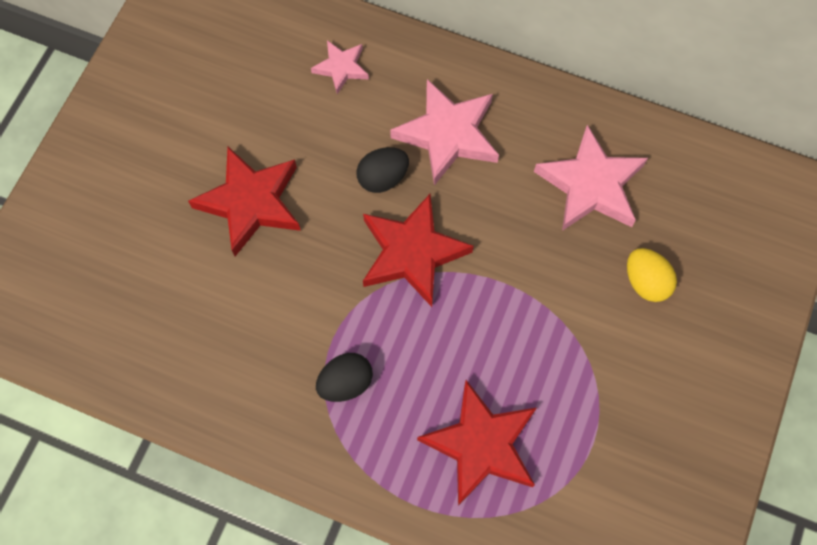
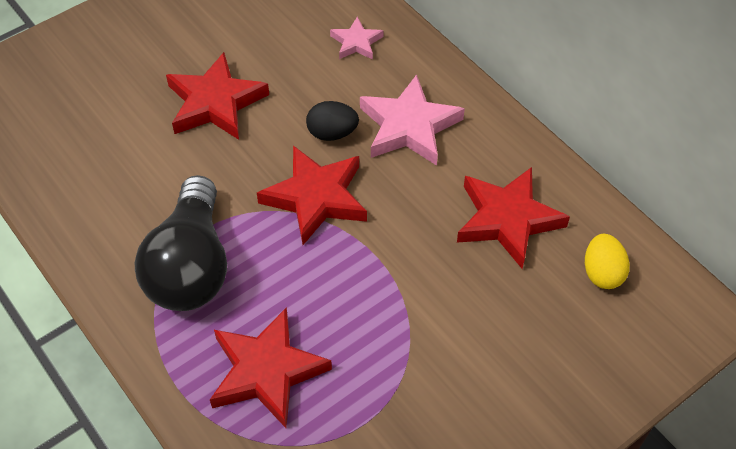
camera: 30 degrees right, 15 degrees down
black egg [316,353,373,402] -> black light bulb [135,175,227,311]
pink star [534,125,648,231] -> red star [457,167,570,269]
yellow egg [627,248,677,302] -> yellow egg moved to [585,234,630,289]

